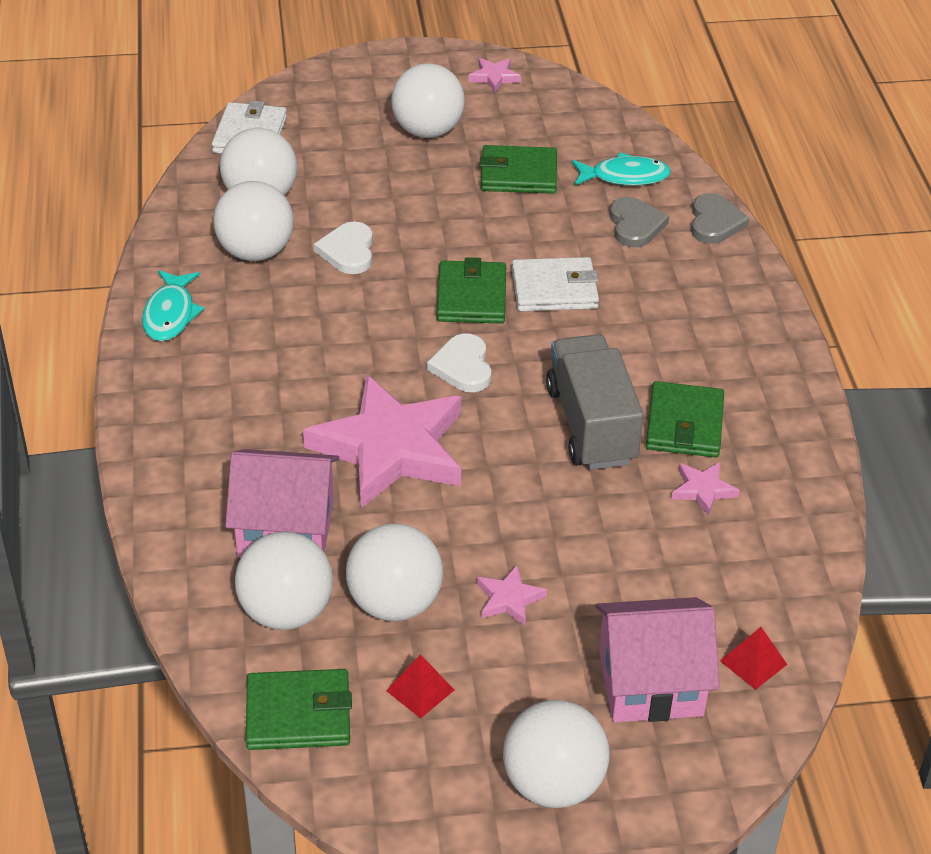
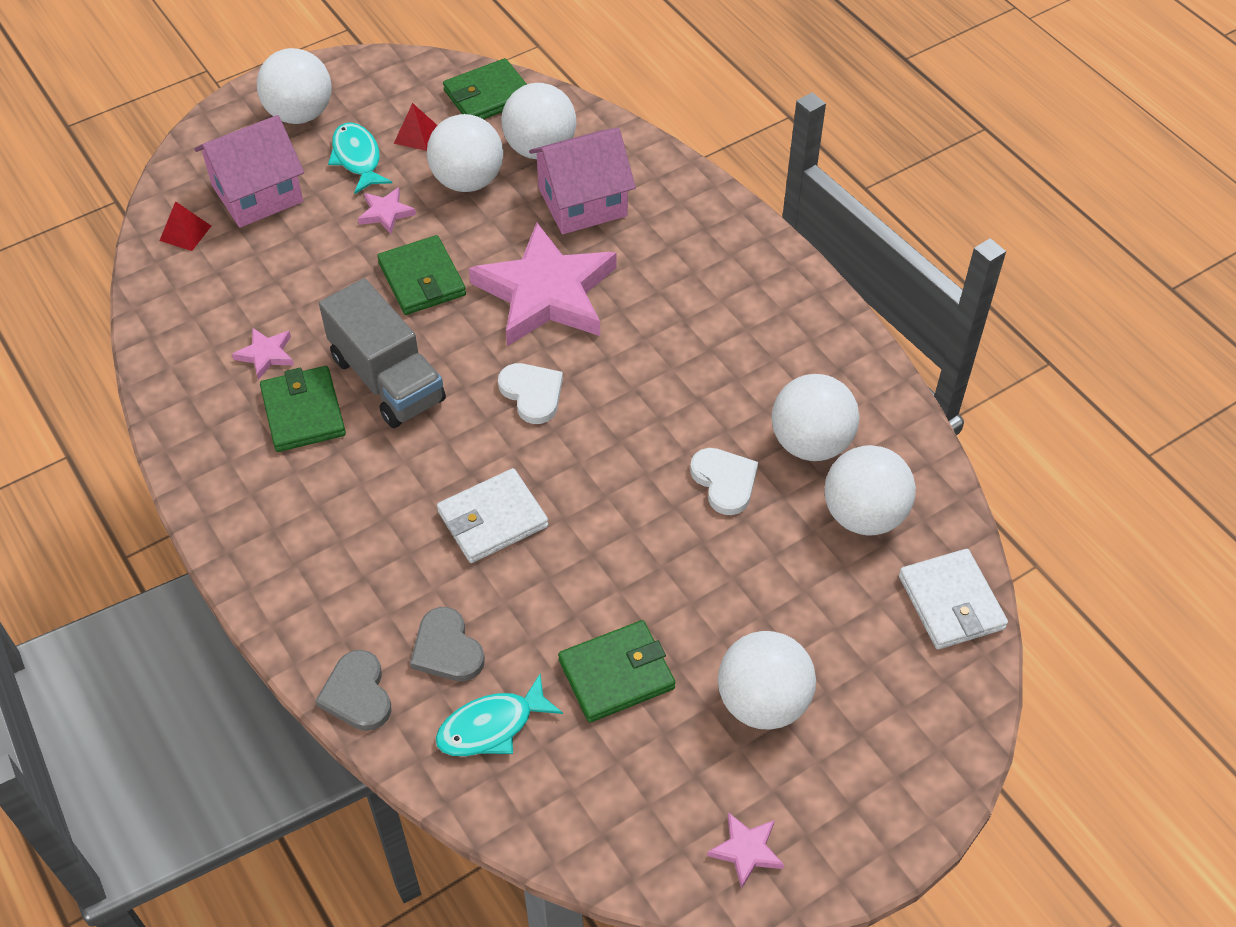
camera: 155 degrees right, 10 degrees up
turquoise fish [142,270,204,341] -> turquoise fish moved to [328,122,392,194]
green wallet [437,257,506,324] -> green wallet moved to [377,235,466,315]

